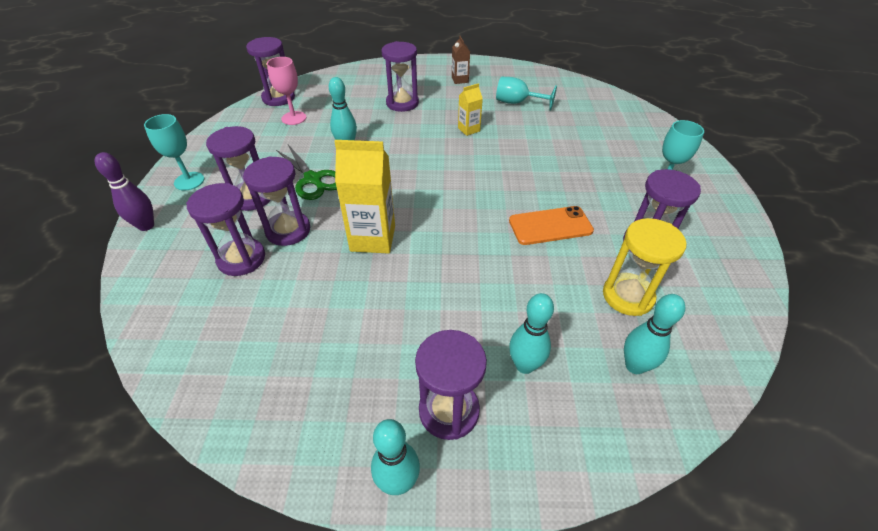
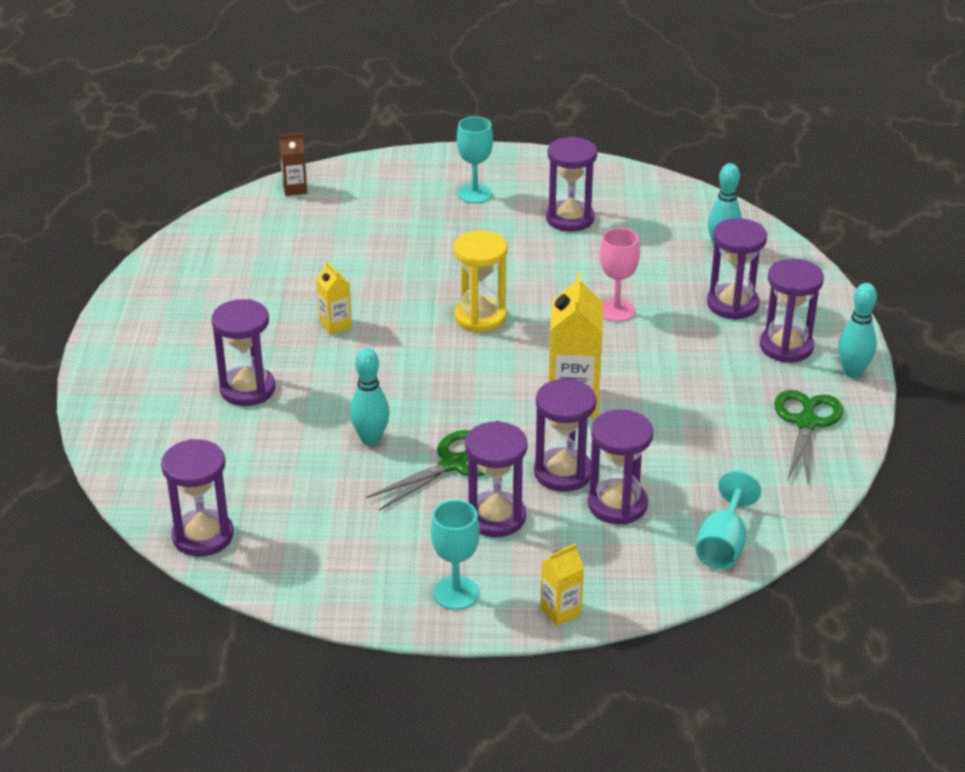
camera: 90 degrees left, 10 degrees down
purple bowling pin [95,152,154,231] -> yellow carton [540,543,584,626]
pink goblet [267,57,306,125] -> pink goblet moved to [600,228,640,322]
brown carton [452,36,470,84] -> brown carton moved to [279,133,307,196]
turquoise goblet [496,77,557,111] -> turquoise goblet moved to [696,471,761,569]
orange phone [509,206,594,245] -> none
turquoise bowling pin [509,293,554,374] -> purple hourglass [707,218,767,320]
yellow hourglass [603,218,687,316] -> yellow hourglass moved to [453,230,507,332]
none -> green scissors [774,390,843,486]

